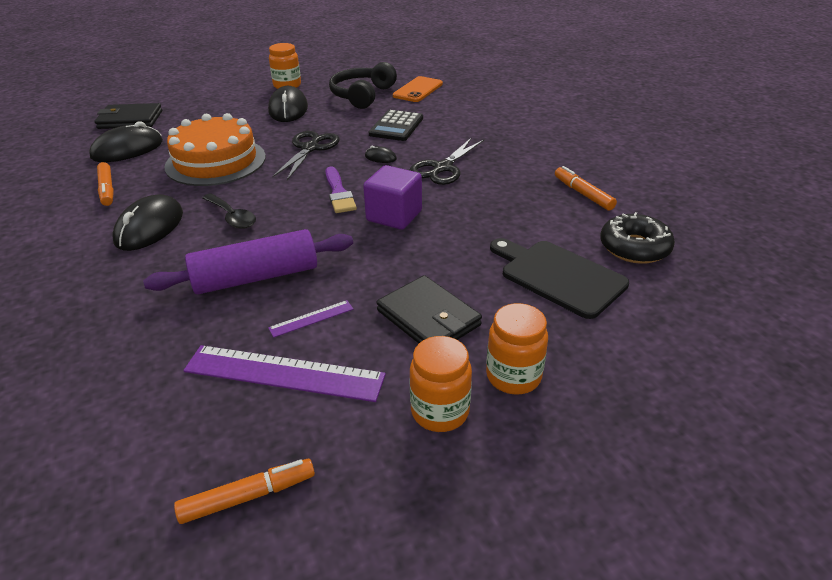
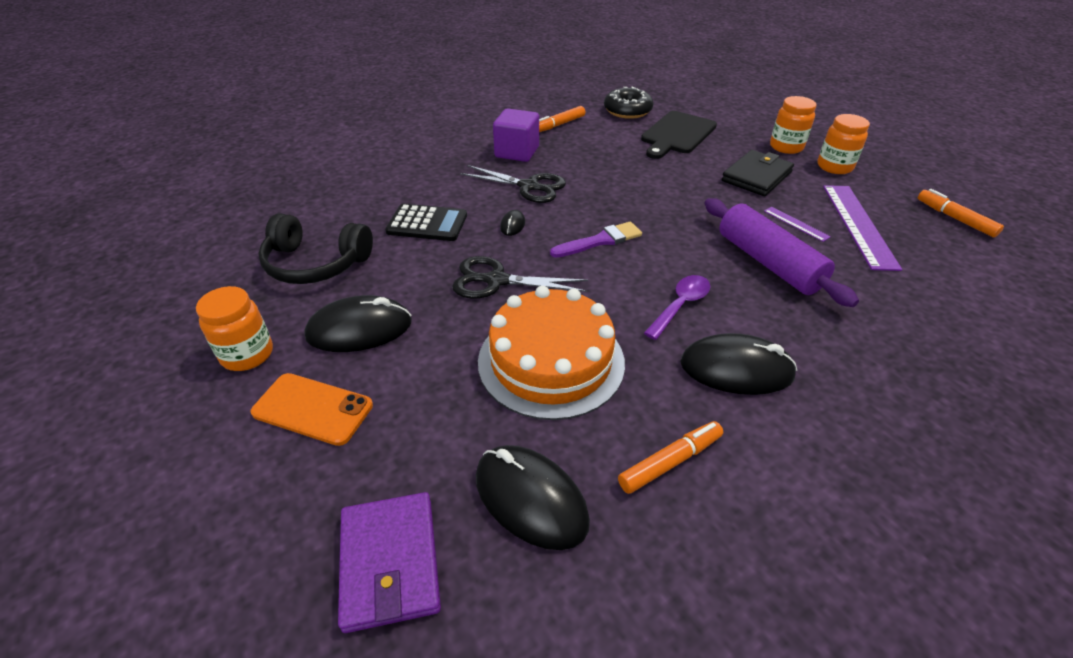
camera: 100 degrees left, 5 degrees up
black wallet [94,103,162,129] -> purple wallet [338,492,441,633]
black spoon [202,193,256,229] -> purple spoon [644,275,710,340]
purple cube [363,165,422,230] -> purple cube moved to [493,108,539,162]
orange phone [393,76,443,102] -> orange phone moved to [251,373,373,446]

